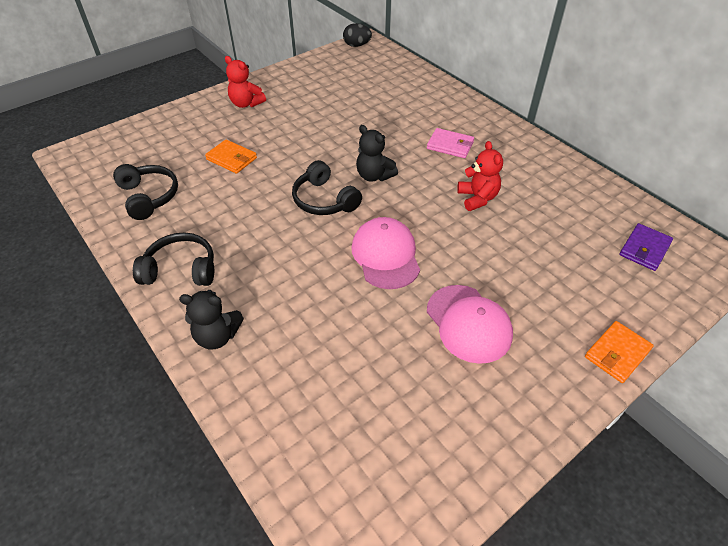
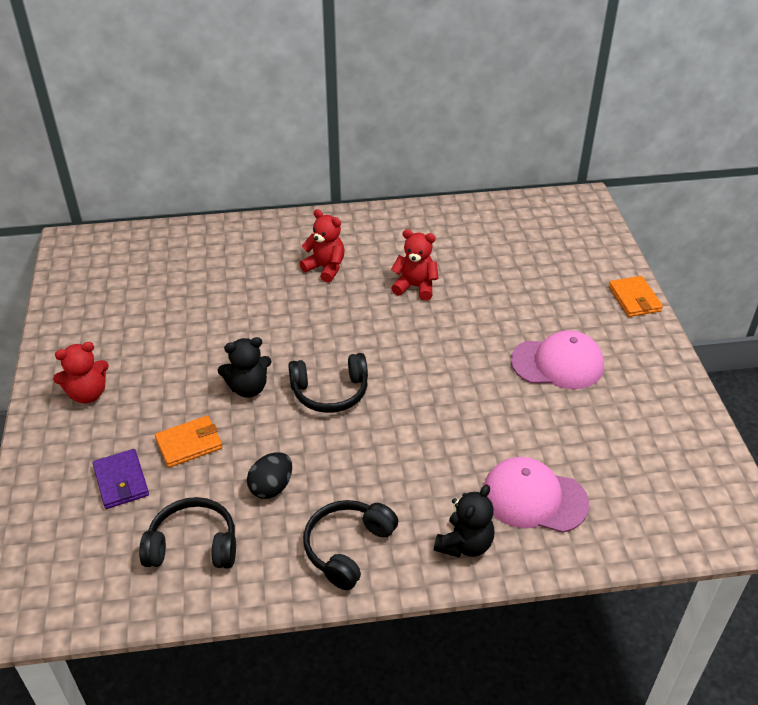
camera: 60 degrees left, 5 degrees down
black egg [343,23,372,47] -> black egg moved to [247,452,292,499]
pink cap [351,217,420,289] -> pink cap moved to [483,457,589,533]
black teddy bear [356,125,398,182] -> black teddy bear moved to [218,337,272,398]
pink wallet [427,128,474,158] -> red teddy bear [300,209,345,283]
purple wallet [619,223,673,271] -> purple wallet moved to [92,449,149,509]

